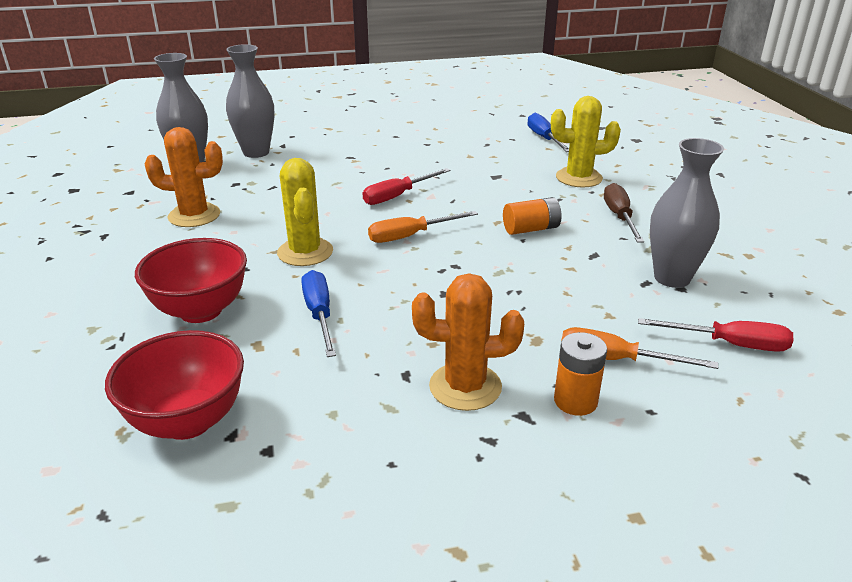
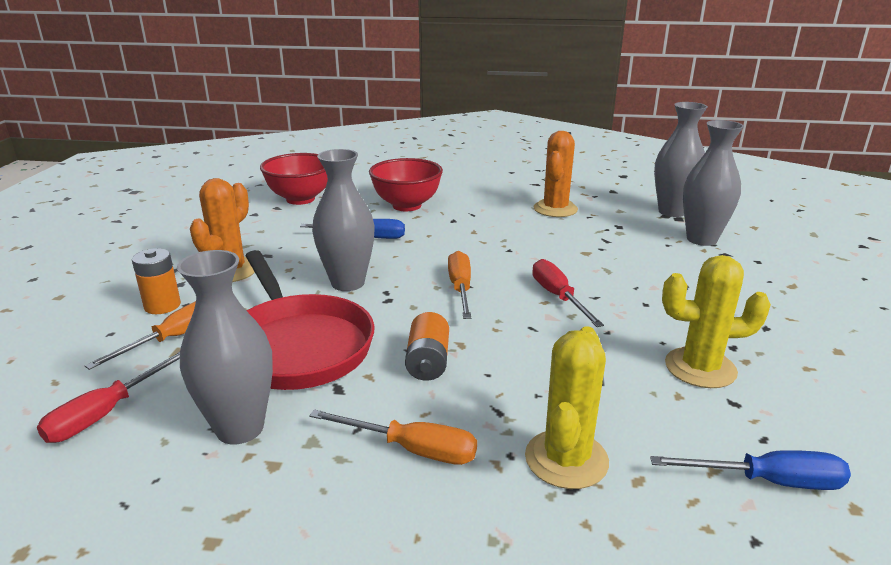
camera: 110 degrees right, 5 degrees down
yellow cactus [277,158,333,266] -> yellow cactus moved to [662,255,771,388]
brown screwdriver [604,183,644,243] -> orange screwdriver [309,409,477,465]
none -> red pan [245,250,375,390]
none -> grey vase [312,149,375,291]

